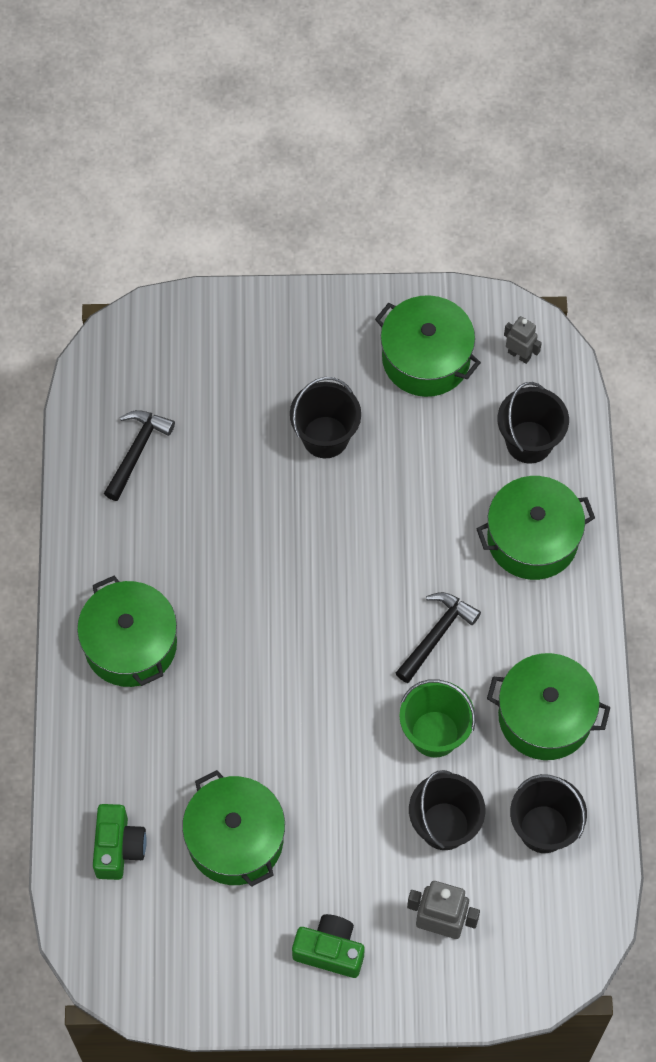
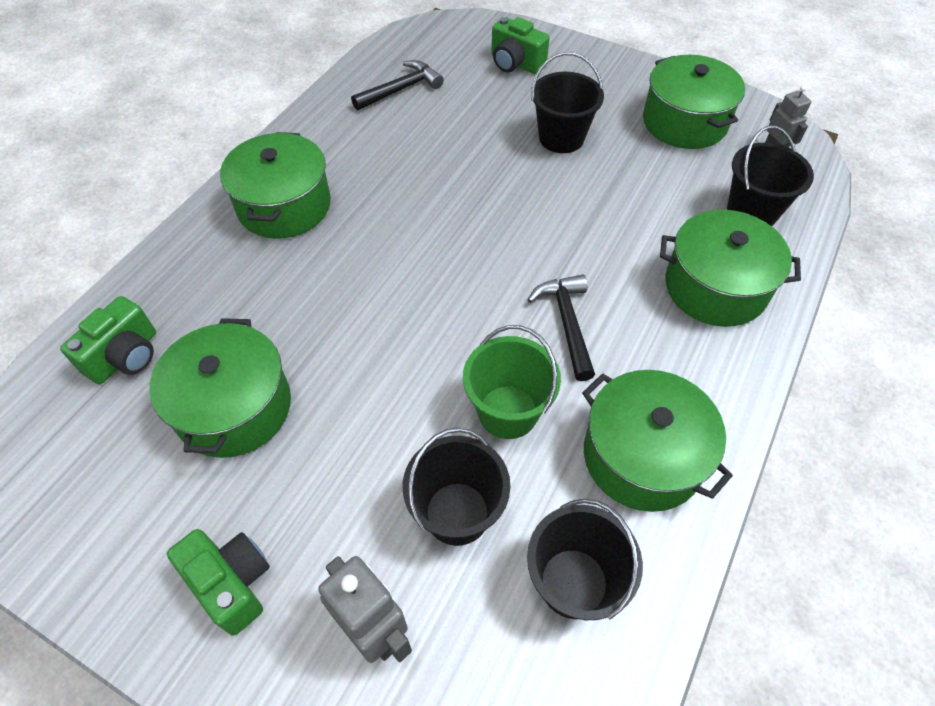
camera: 30 degrees right, 10 degrees down
black hammer [396,592,481,683] -> black hammer turned 75 degrees counterclockwise [527,274,595,381]
none -> green camera [491,17,550,74]

